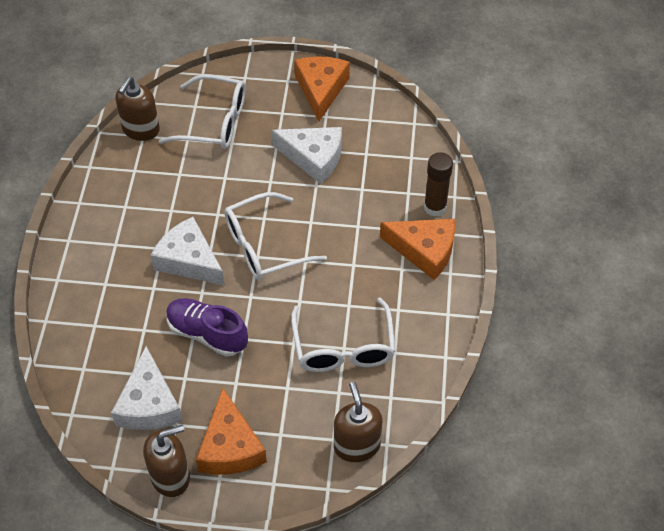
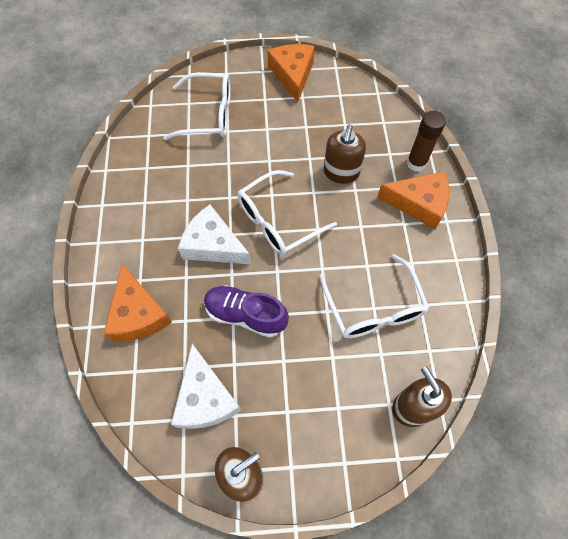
camera: 10 degrees left, 10 degrees up
brown soap dispenser [115,77,160,141] -> brown soap dispenser moved to [324,124,366,184]
orange cheese [196,388,267,475] -> orange cheese moved to [104,264,172,341]
white cheese [272,127,342,184] -> none

